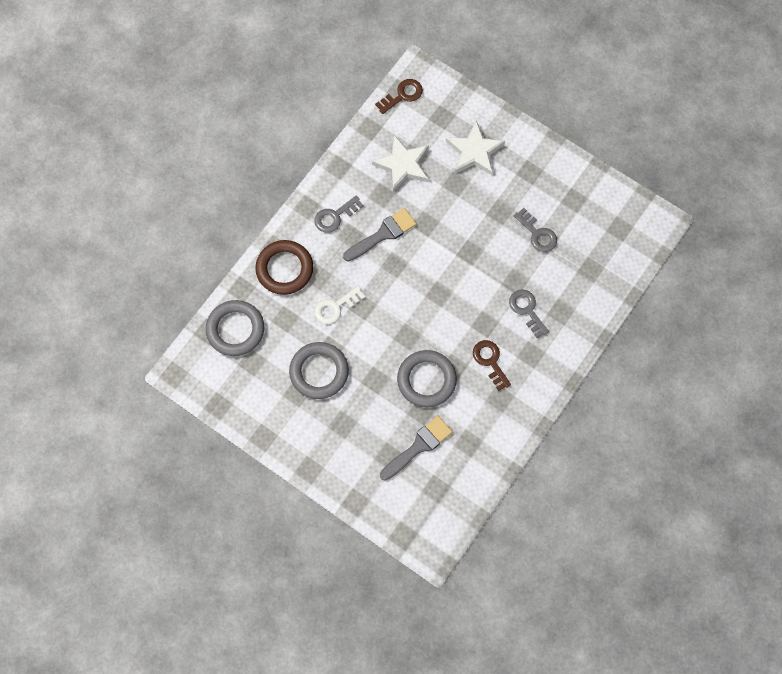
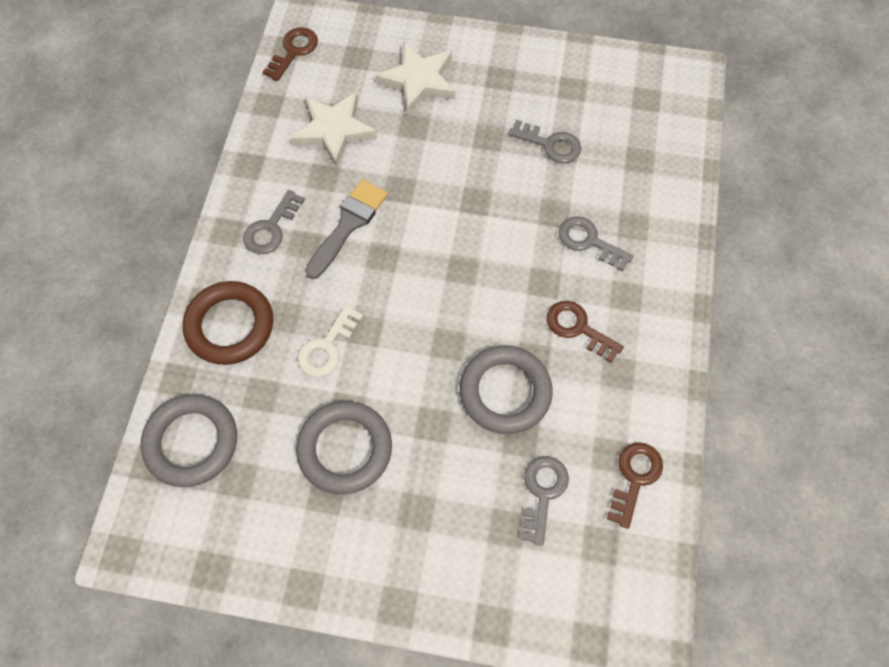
camera: 25 degrees left, 5 degrees down
grey brush [380,416,453,481] -> grey key [520,456,569,546]
none -> brown key [607,442,663,529]

